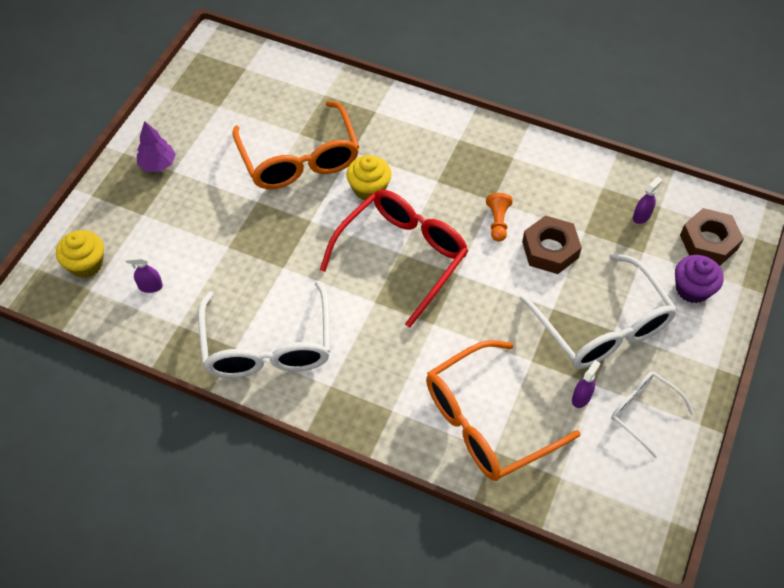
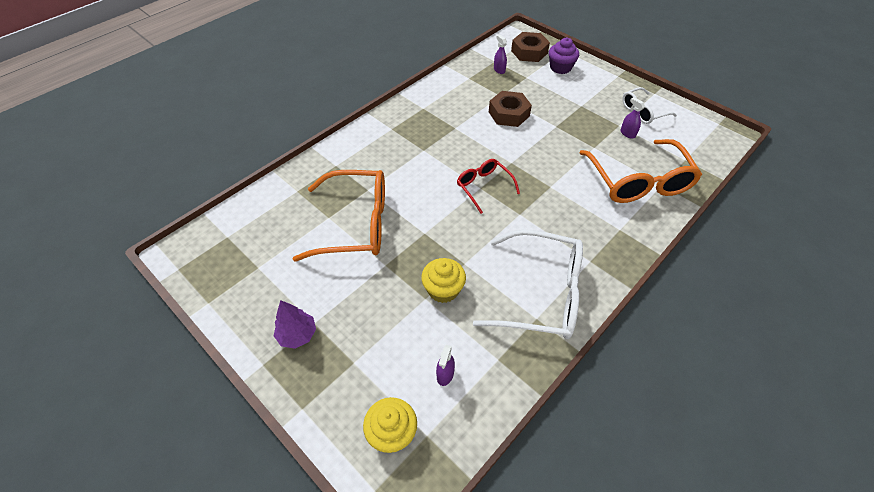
camera: 70 degrees left, 5 degrees down
red glasses [320,190,468,328] -> red glasses [457,159,520,214], size x0.54
yellow cupcake [346,155,391,201] -> yellow cupcake moved to [421,258,466,303]
orange pawn [486,193,512,242] -> none
white glasses [519,253,677,369] -> none

